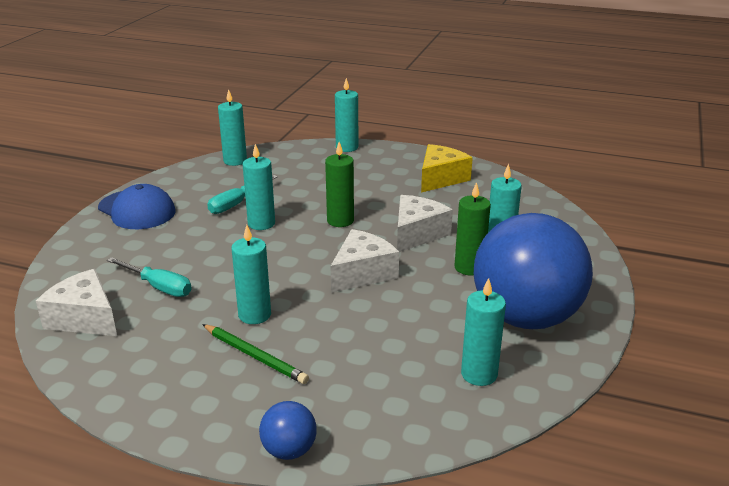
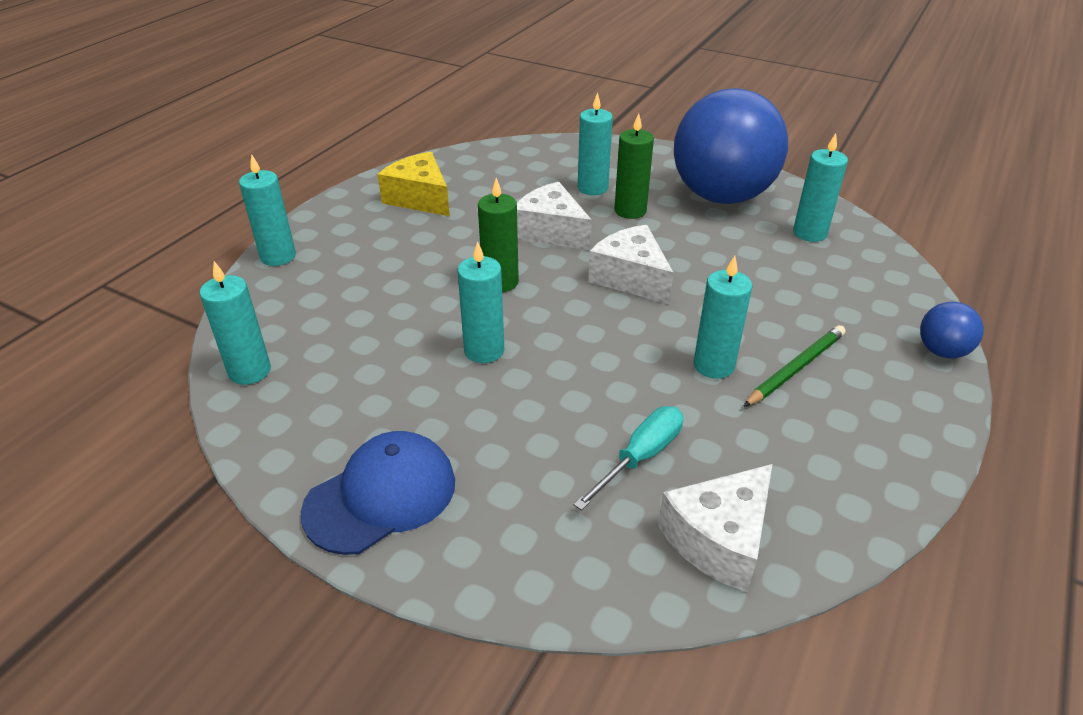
camera: 80 degrees left, 10 degrees up
turquoise screwdriver [207,175,278,214] -> none

